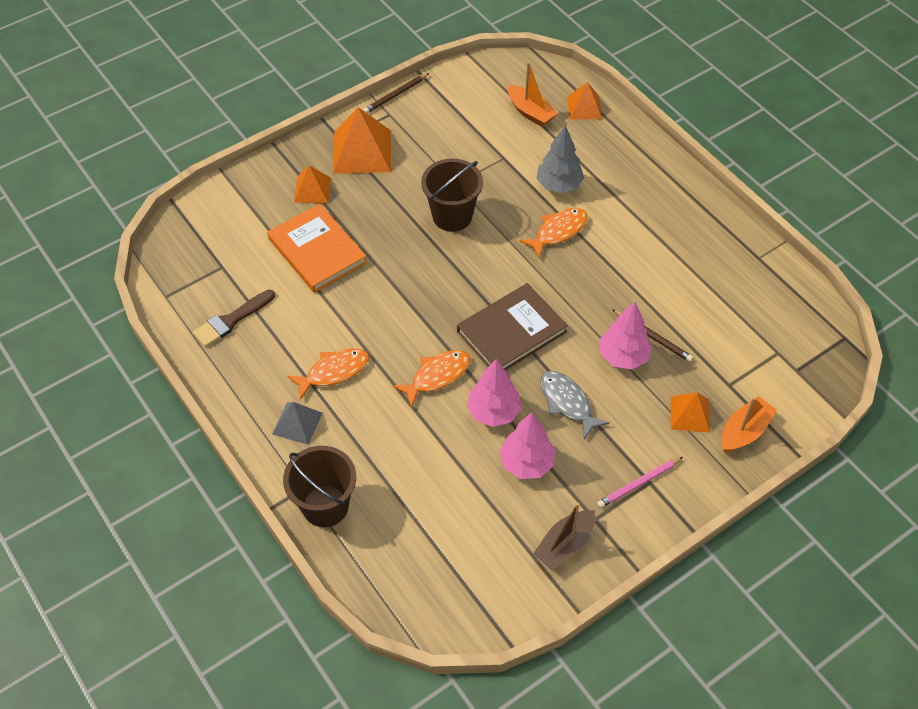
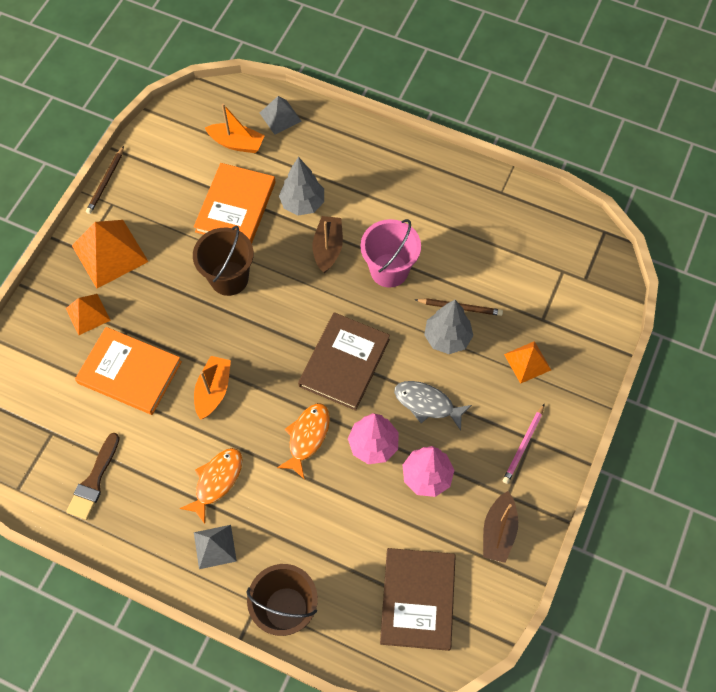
camera: 30 degrees left, 10 degrees up
orange fish [520,208,588,258] -> brown boat [313,216,343,273]
orange pyramid [567,82,602,120] -> grey pyramid [260,96,301,135]
pink tree [600,301,652,369] -> grey tree [424,300,473,354]
orange boat [721,396,777,453] -> orange boat moved to [194,356,231,420]
none -> orange book [194,163,276,243]
none -> pink bucket [361,219,421,288]
none -> brown book [380,548,456,651]

